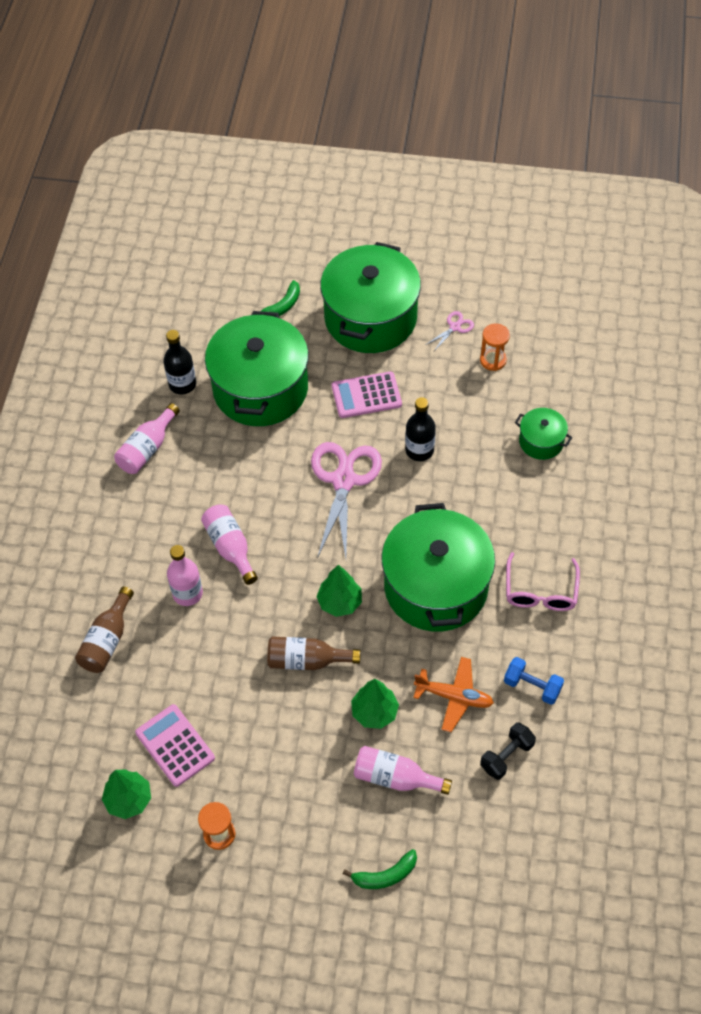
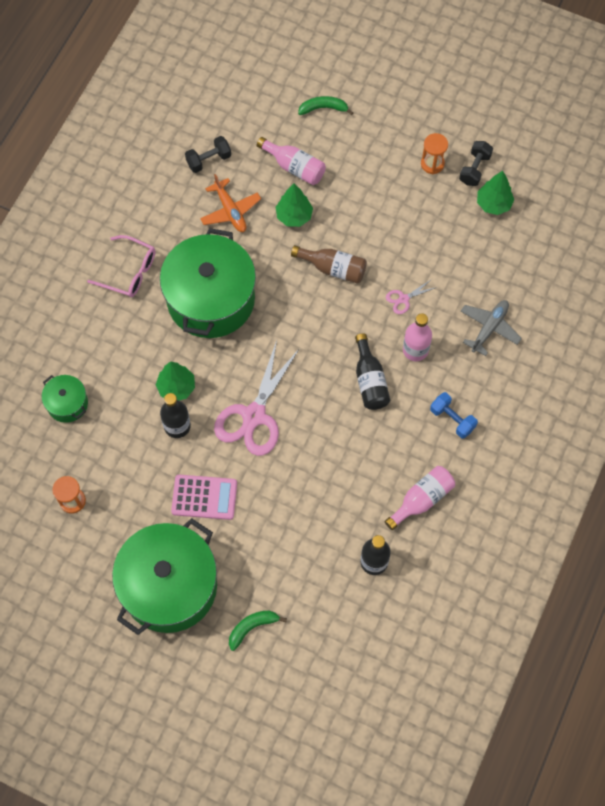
camera: 165 degrees left, 10 degrees up
brown bottle [75,587,134,673] -> grey plane [461,300,522,356]
pink calculator [135,704,215,787] -> none
pink bottle [201,504,258,585] -> black bottle [355,333,390,410]
green pot [205,311,309,426] -> none
green tree [316,565,362,617] -> green tree moved to [156,361,195,400]
orange plane [413,657,494,732] -> orange plane turned 150 degrees counterclockwise [200,174,261,232]
pink scissors [426,311,474,351] -> pink scissors moved to [386,279,437,314]
blue dumbbell [504,657,564,705] -> blue dumbbell moved to [430,392,478,438]
pink glasses [506,552,580,611] -> pink glasses turned 90 degrees clockwise [87,235,155,297]
none -> black dumbbell [459,141,493,186]

